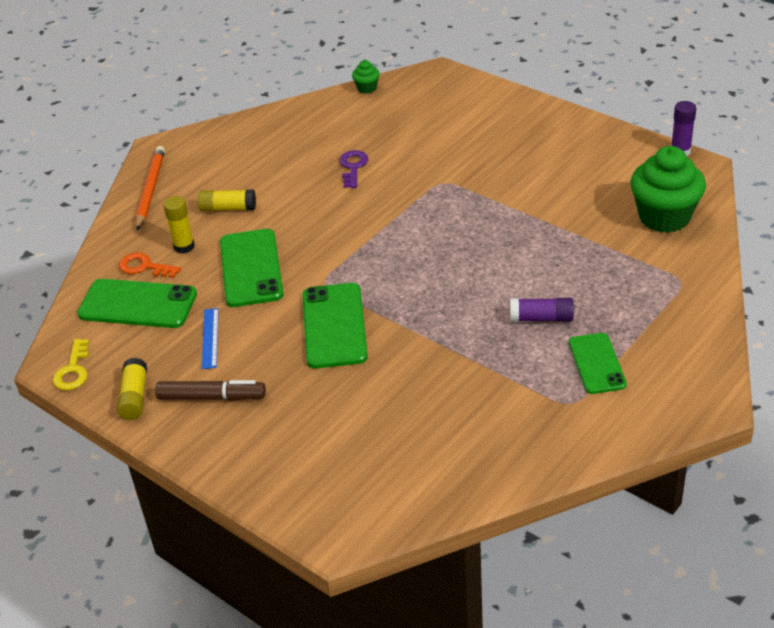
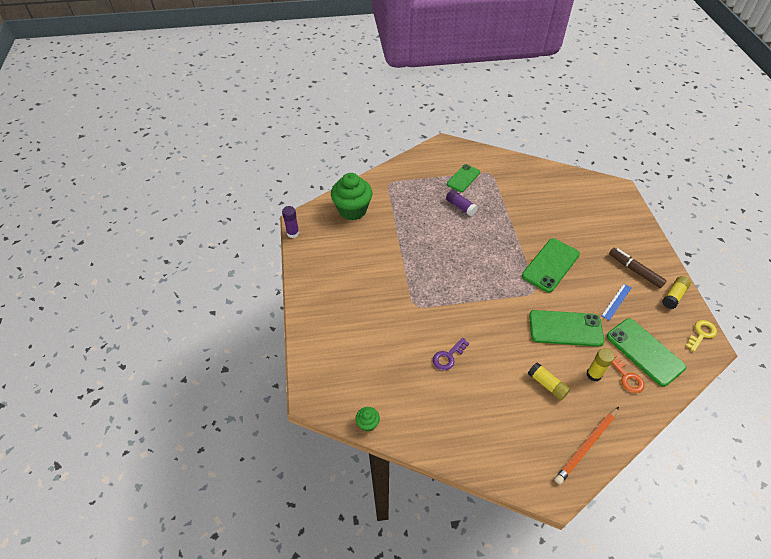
camera: 140 degrees left, 10 degrees up
green phone [220,229,283,307] -> green phone turned 60 degrees clockwise [529,310,605,347]

